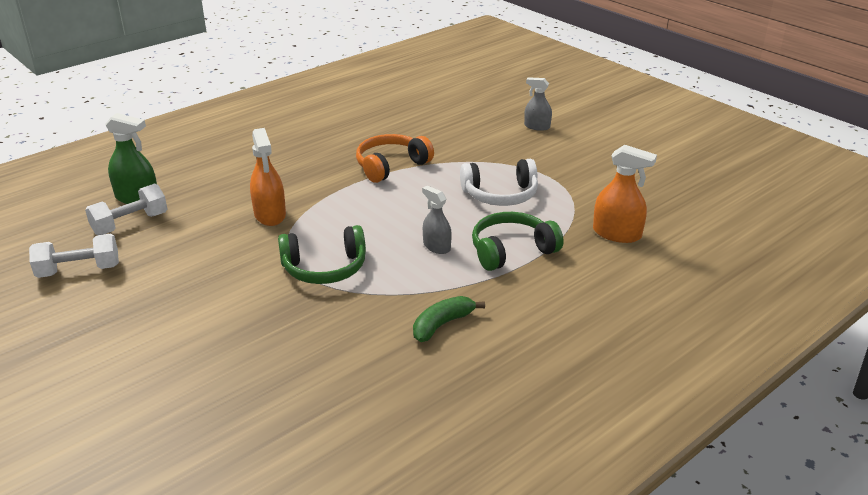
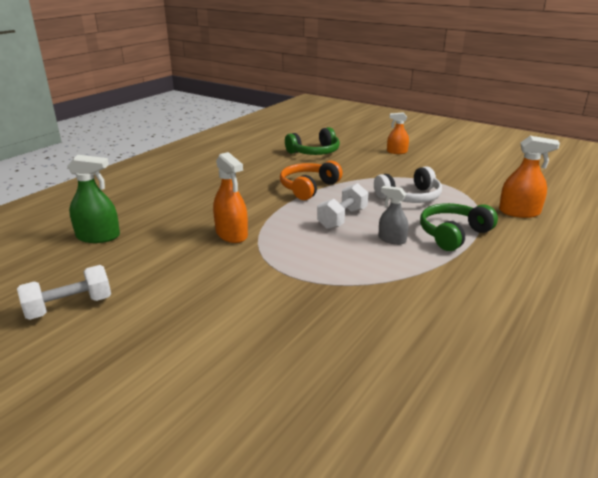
camera: 15 degrees left, 5 degrees down
white dumbbell [85,183,167,235] -> white dumbbell moved to [317,183,368,229]
green headphones [278,225,366,284] -> green headphones moved to [285,127,340,155]
green banana [413,296,485,342] -> none
grey spray bottle [524,77,552,131] -> orange spray bottle [387,113,409,154]

